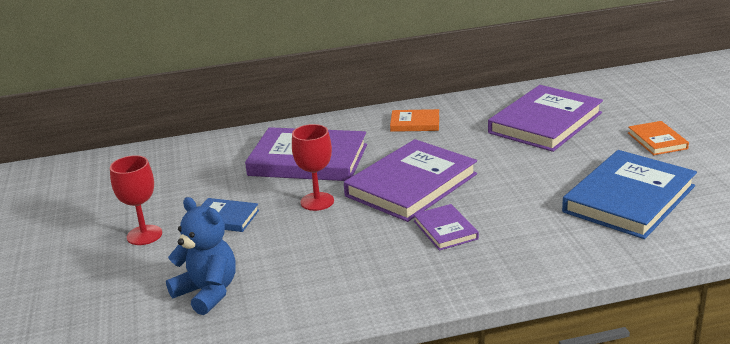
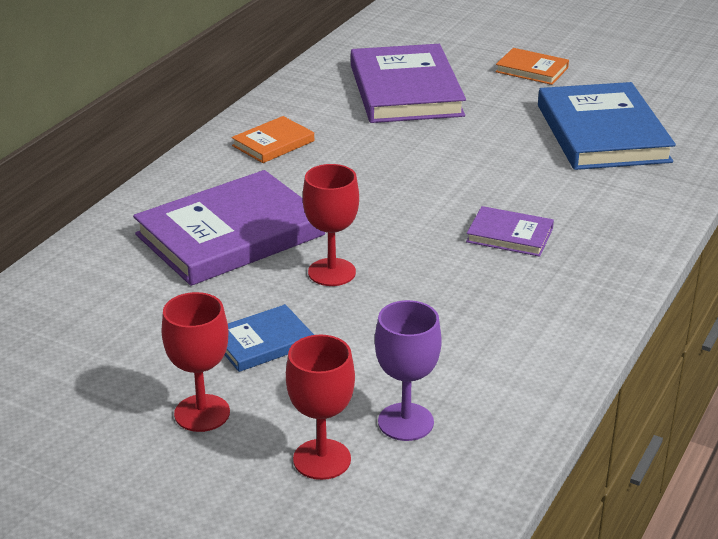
camera: 50 degrees left, 5 degrees up
blue teddy bear [166,197,236,315] -> purple goblet [375,300,442,441]
purple book [344,139,477,222] -> none
none -> red goblet [286,335,355,480]

